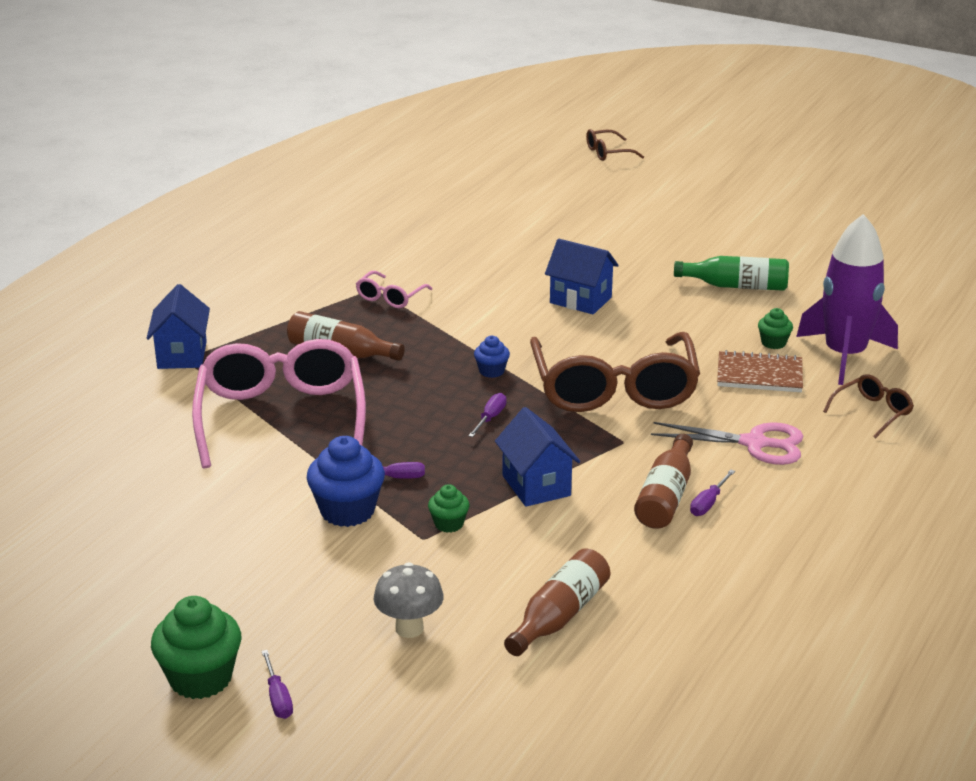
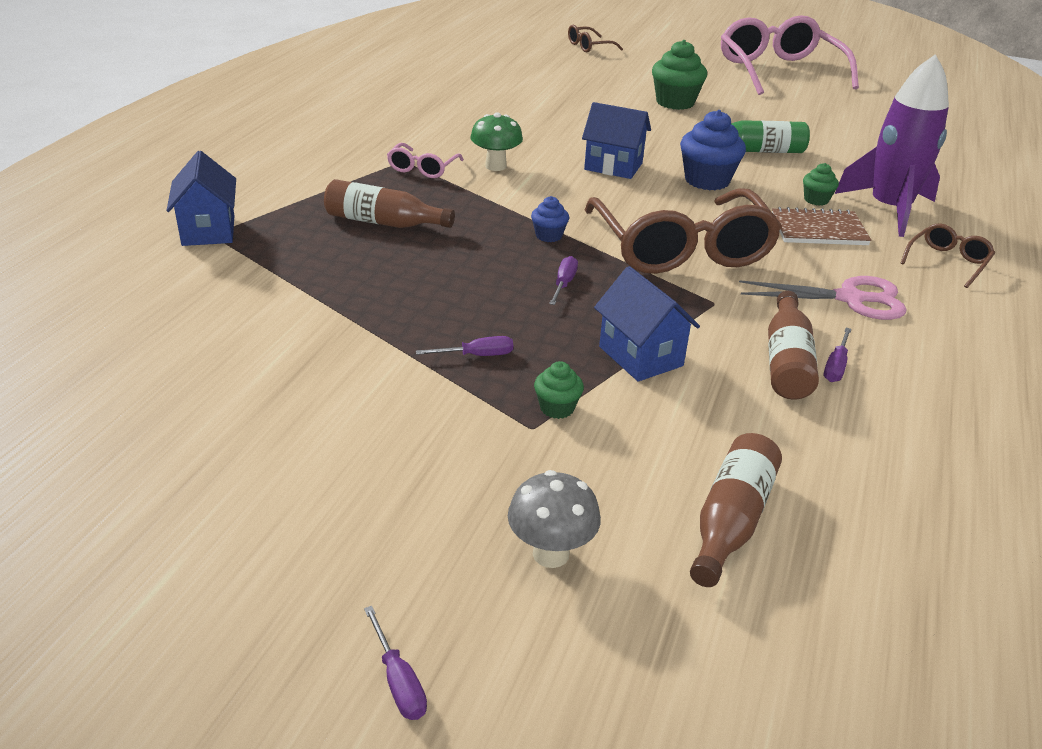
camera: 10 degrees left, 5 degrees up
green cupcake [151,596,241,699] -> green cupcake moved to [652,40,707,110]
pink glasses [192,339,366,469] -> pink glasses moved to [721,15,859,95]
blue cupcake [307,436,385,527] -> blue cupcake moved to [680,110,746,190]
none -> green mushroom [471,113,523,171]

